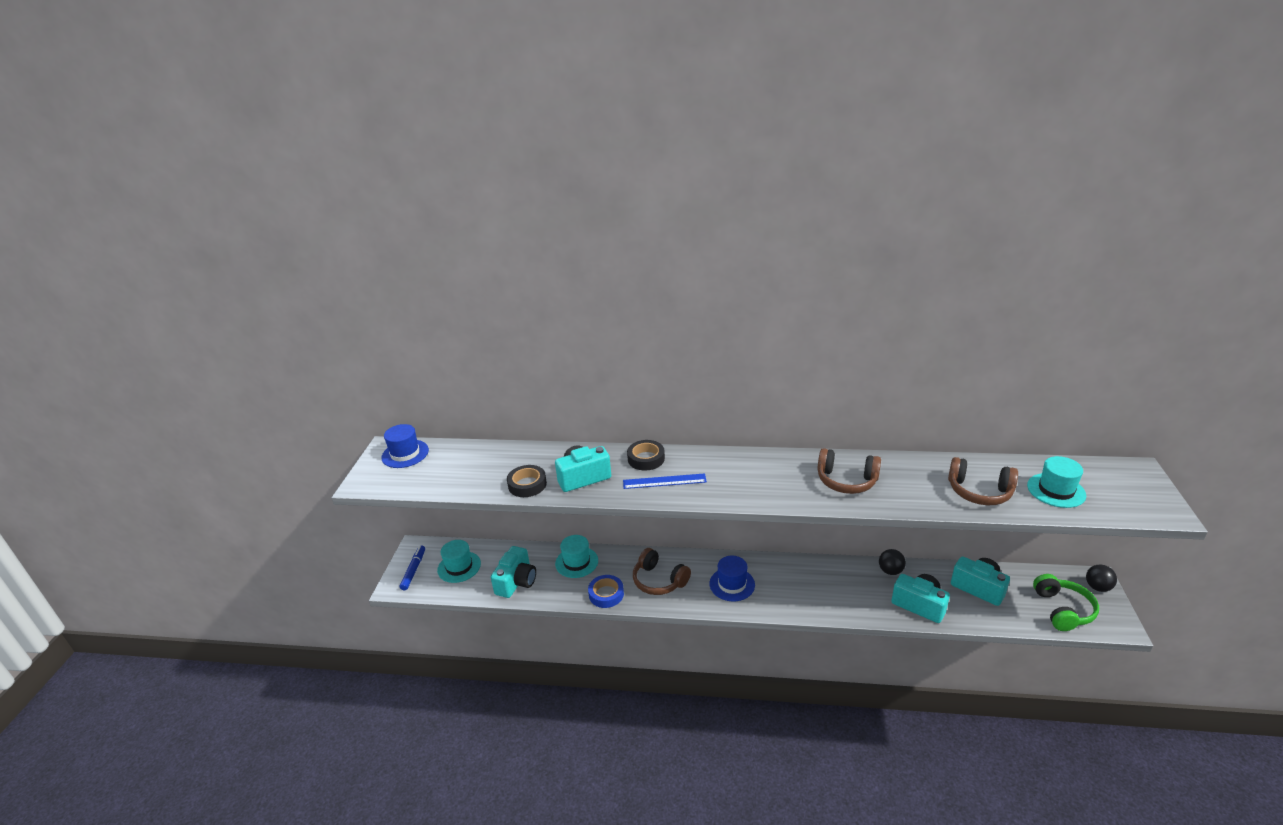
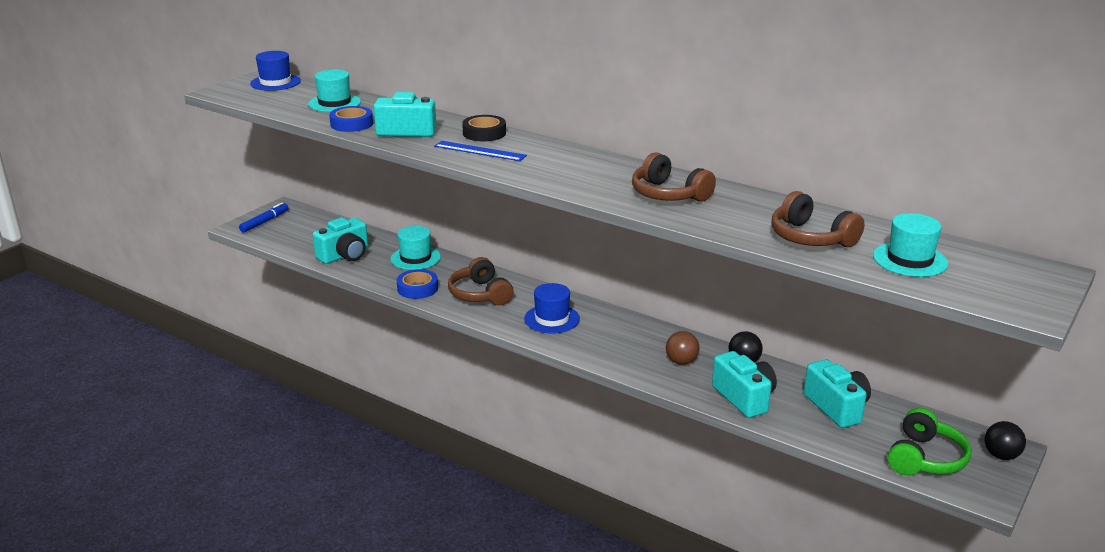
camera: 25 degrees right, 5 degrees down
turquoise hat [437,540,481,583] -> turquoise hat moved to [308,70,361,112]
black tape [507,465,547,497] -> blue tape [329,106,373,132]
none -> brown ball [666,331,700,365]

